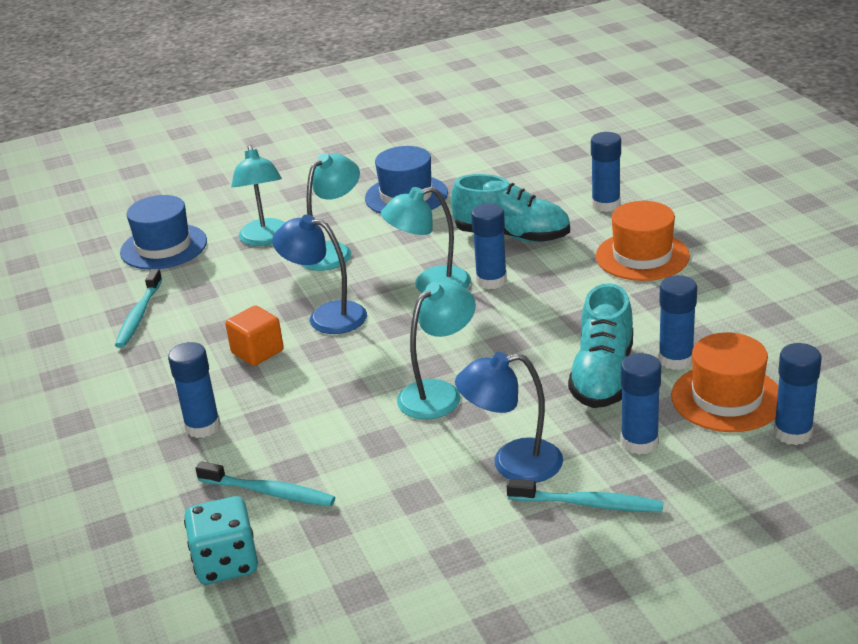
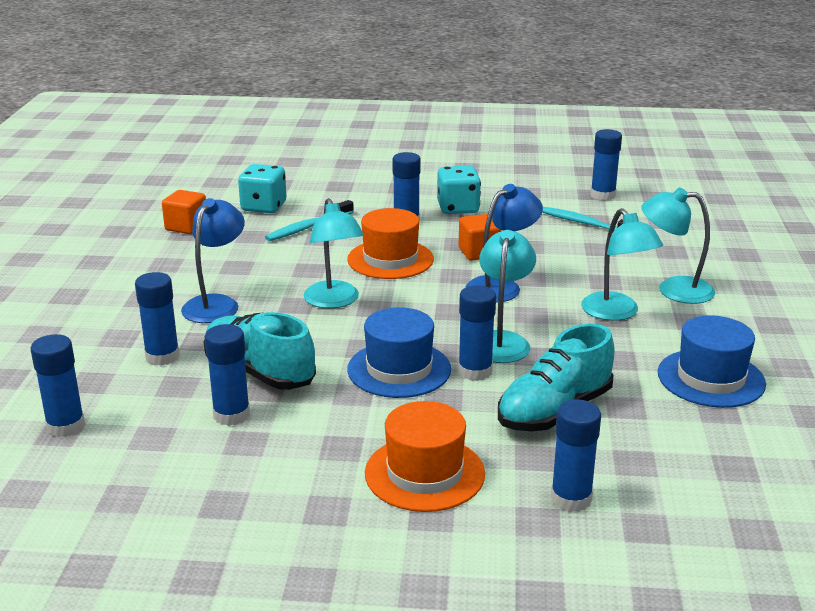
camera: 115 degrees right, 5 degrees down
blue hat [120,195,207,270] -> blue hat moved to [347,307,451,398]
turquoise toothbrush [507,479,663,512] -> none
orange hat [671,333,778,432] -> orange hat moved to [347,208,434,279]
none -> orange cube [162,190,206,234]
none -> turquoise dice [437,166,481,214]
none -> blue glue stick [590,129,622,201]

